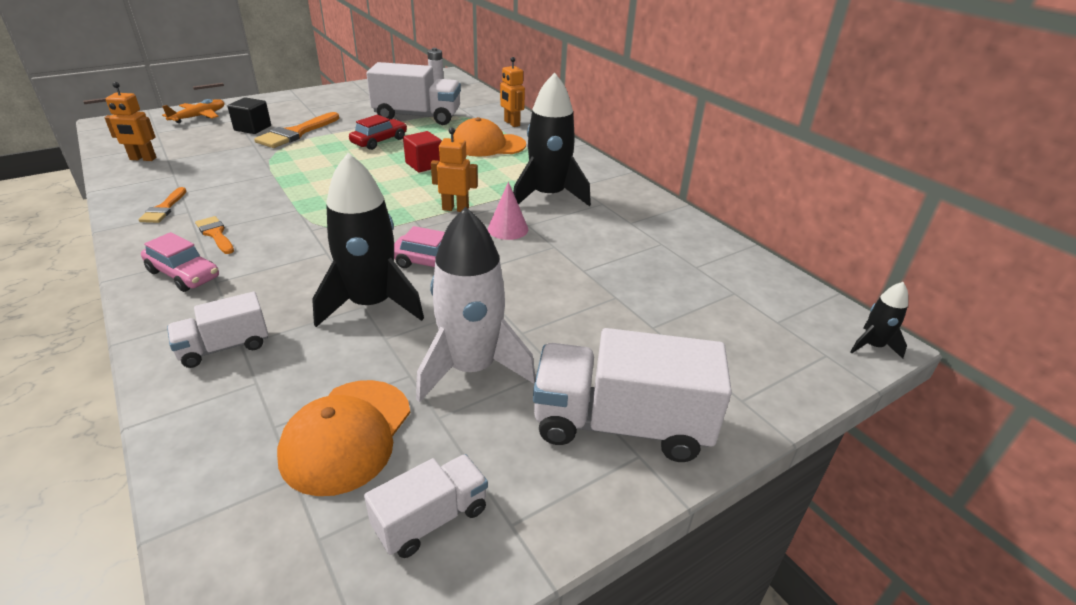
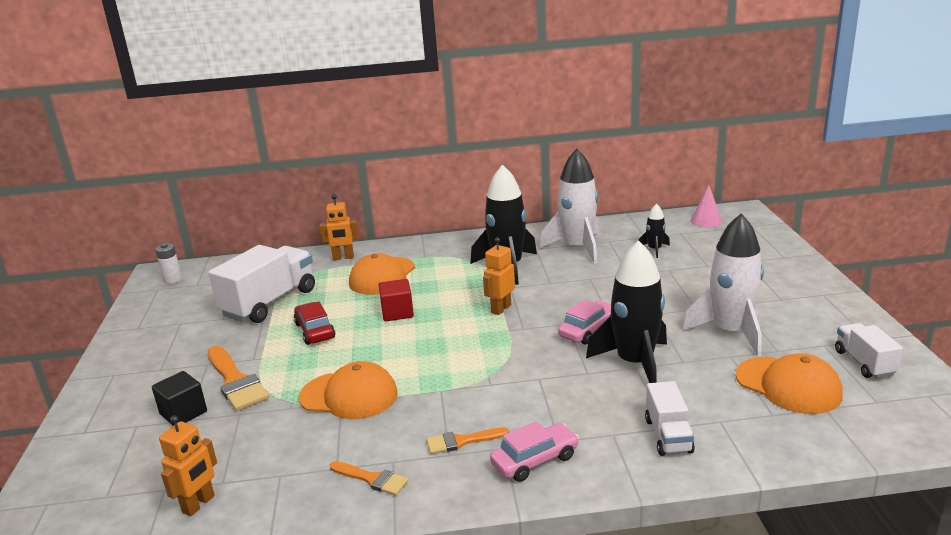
camera: 60 degrees left, 10 degrees down
orange plane [162,99,224,123] -> none
pink cone [488,182,528,240] -> pink cone moved to [691,185,722,227]
white truck [533,328,732,462] -> none
black rocket [850,282,908,359] -> black rocket moved to [639,204,670,258]
none -> orange cap [299,361,398,419]
none -> white rocket [540,149,599,264]

